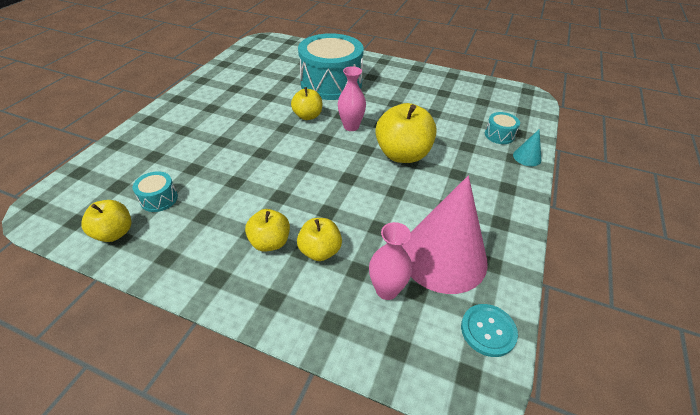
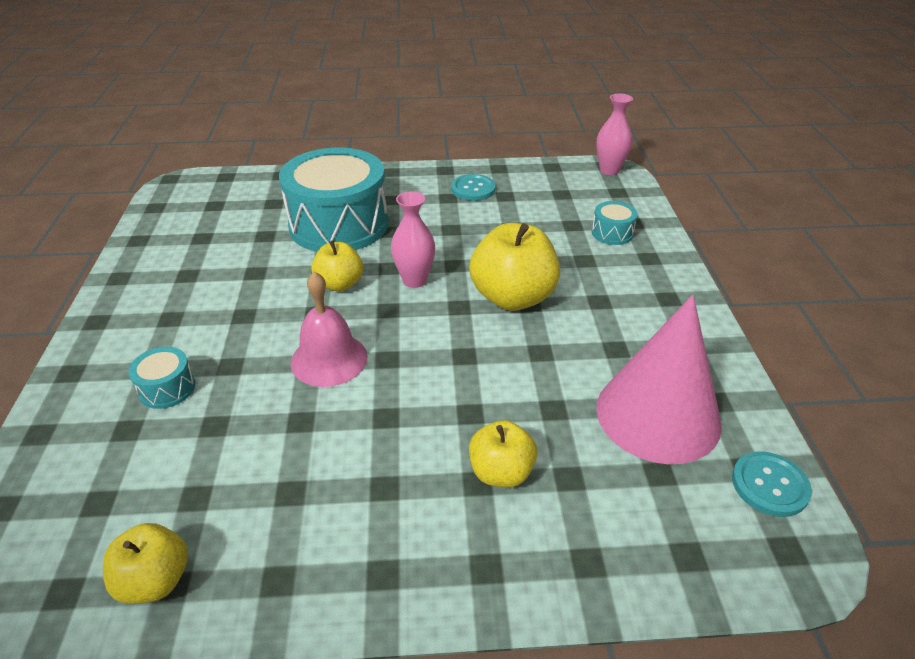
camera: 25 degrees left, 5 degrees down
turquoise drum [133,171,178,212] -> turquoise drum moved to [129,347,195,409]
yellow apple [245,209,290,252] -> none
pink vase [369,222,412,300] -> pink vase moved to [596,93,633,175]
turquoise cone [513,129,541,166] -> none
none -> pink bell [291,271,367,387]
none -> turquoise button [451,174,496,201]

